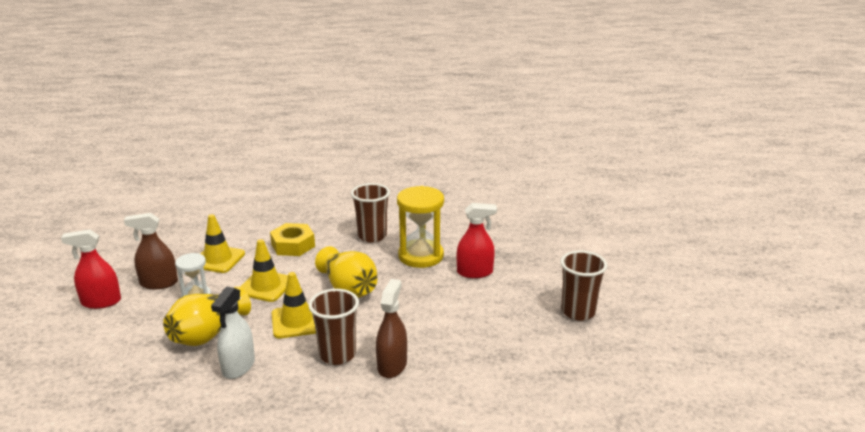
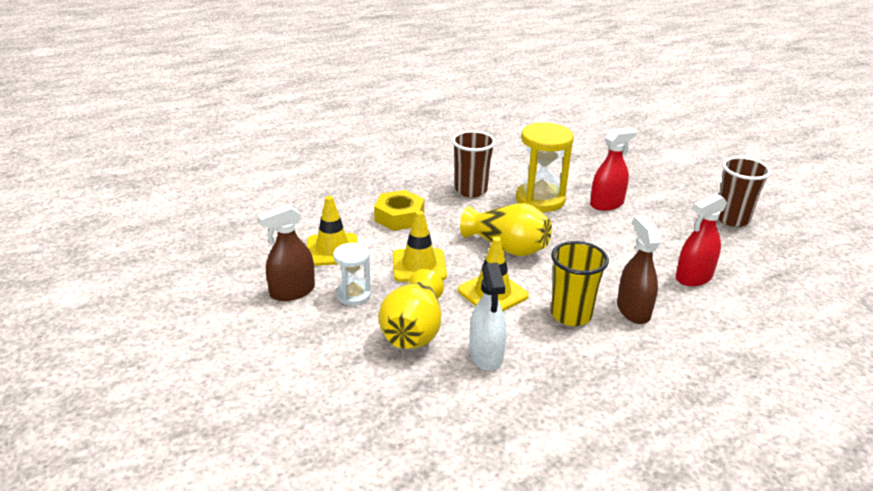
camera: 25 degrees left, 5 degrees up
red spray bottle [61,229,121,309] -> red spray bottle moved to [676,193,727,286]
brown cup [309,289,359,365] -> yellow cup [551,241,609,326]

